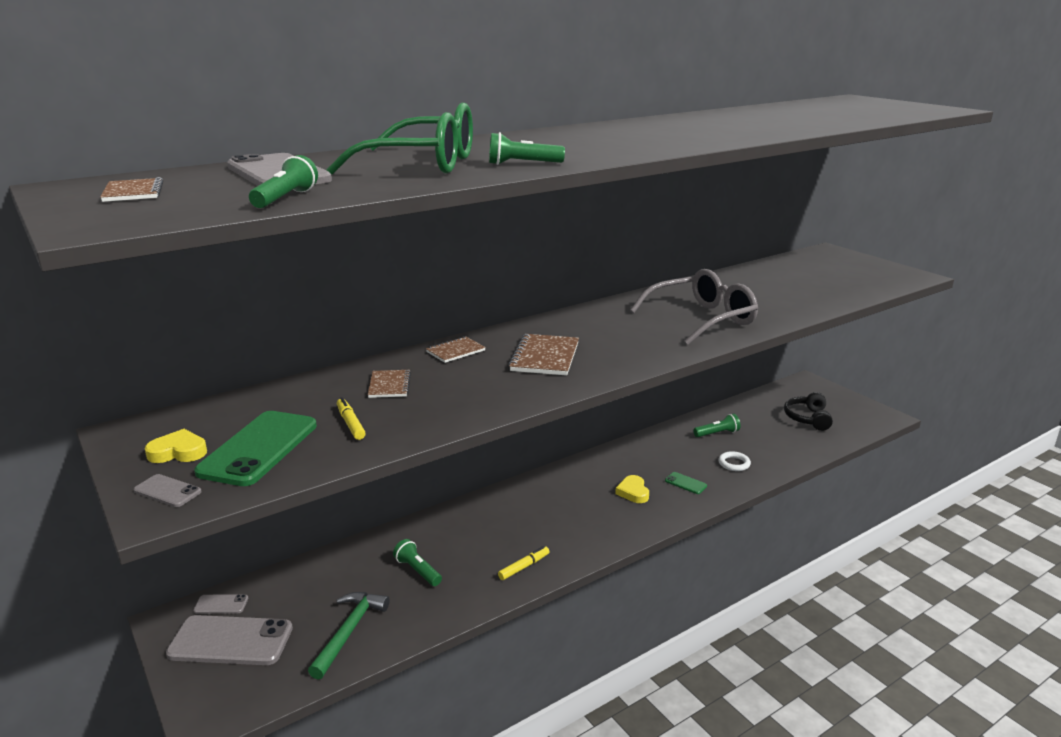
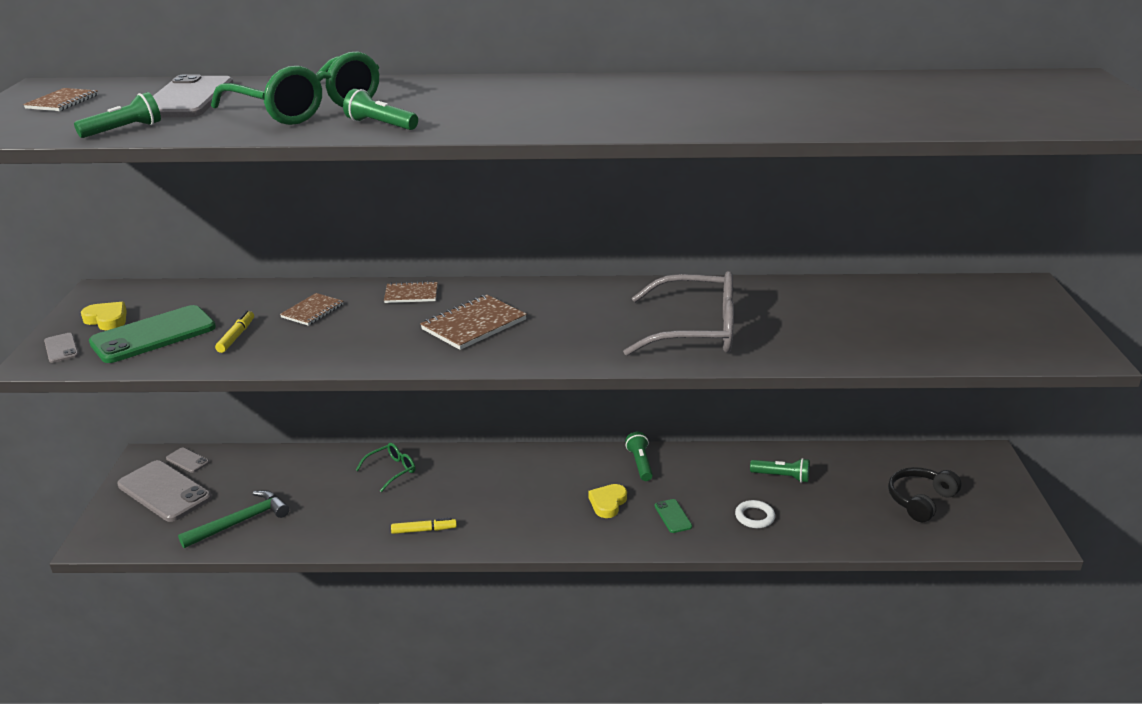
camera: 35 degrees right, 5 degrees up
green flashlight [393,539,442,586] -> green flashlight moved to [625,432,653,481]
none -> green glasses [356,443,415,492]

